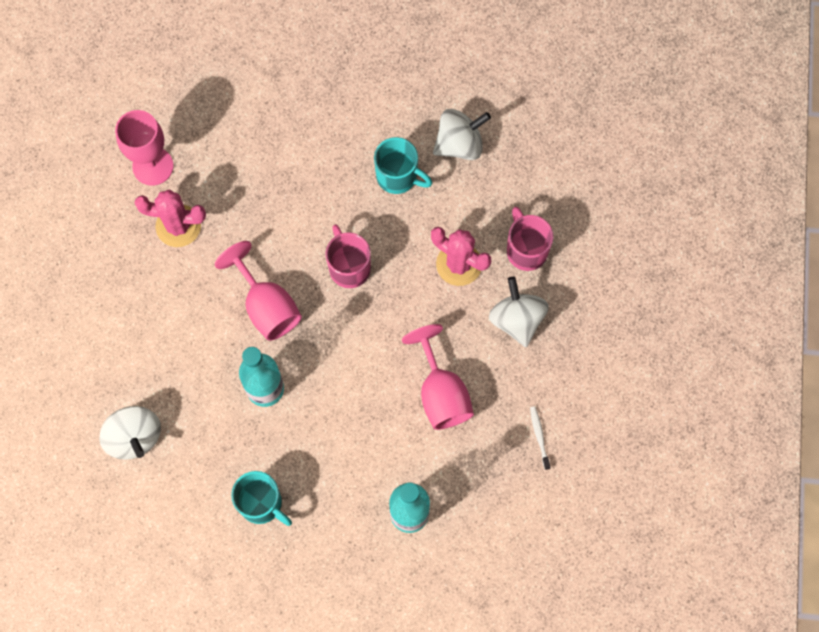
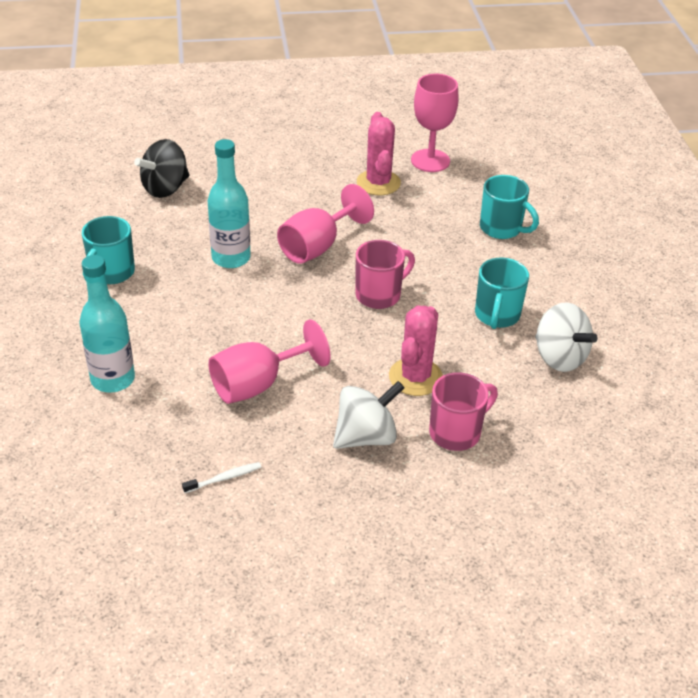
camera: 75 degrees right, 30 degrees down
white spinning top [99,406,161,460] -> black spinning top [134,139,189,198]
none -> turquoise mug [480,175,539,239]

